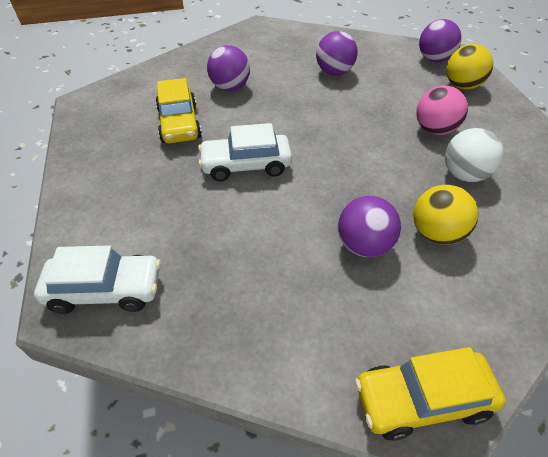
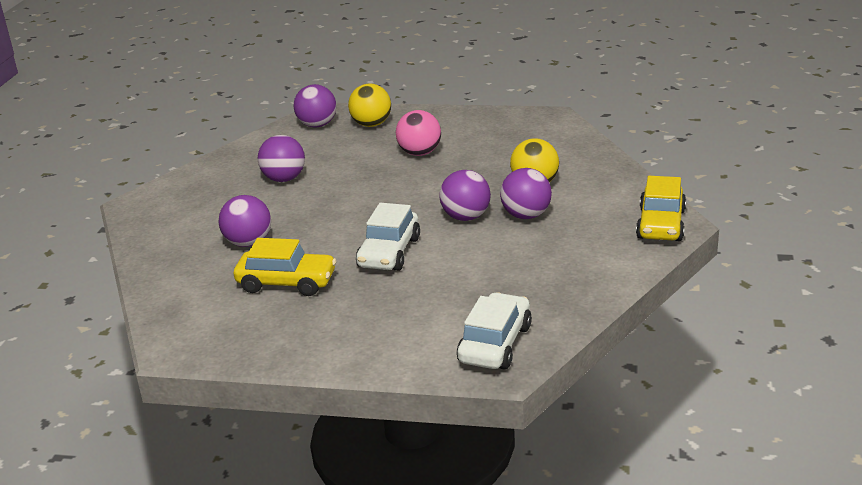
camera: 65 degrees left, 20 degrees down
white ball [445,128,504,182] -> none
none -> purple ball [439,170,491,221]

